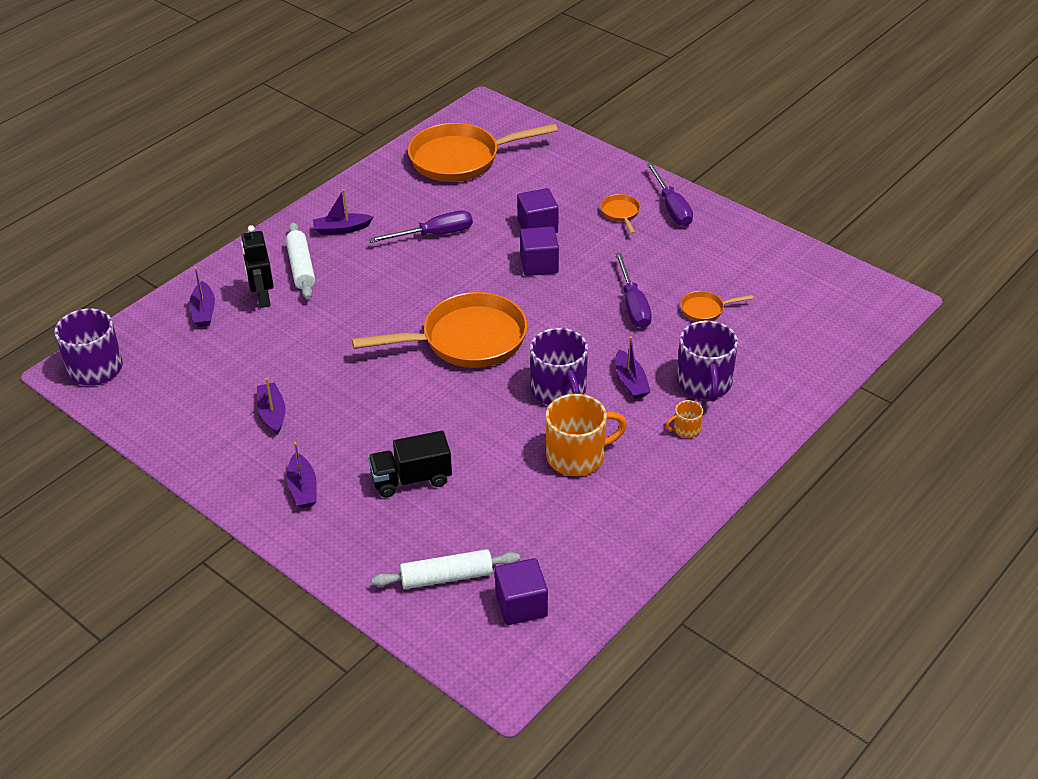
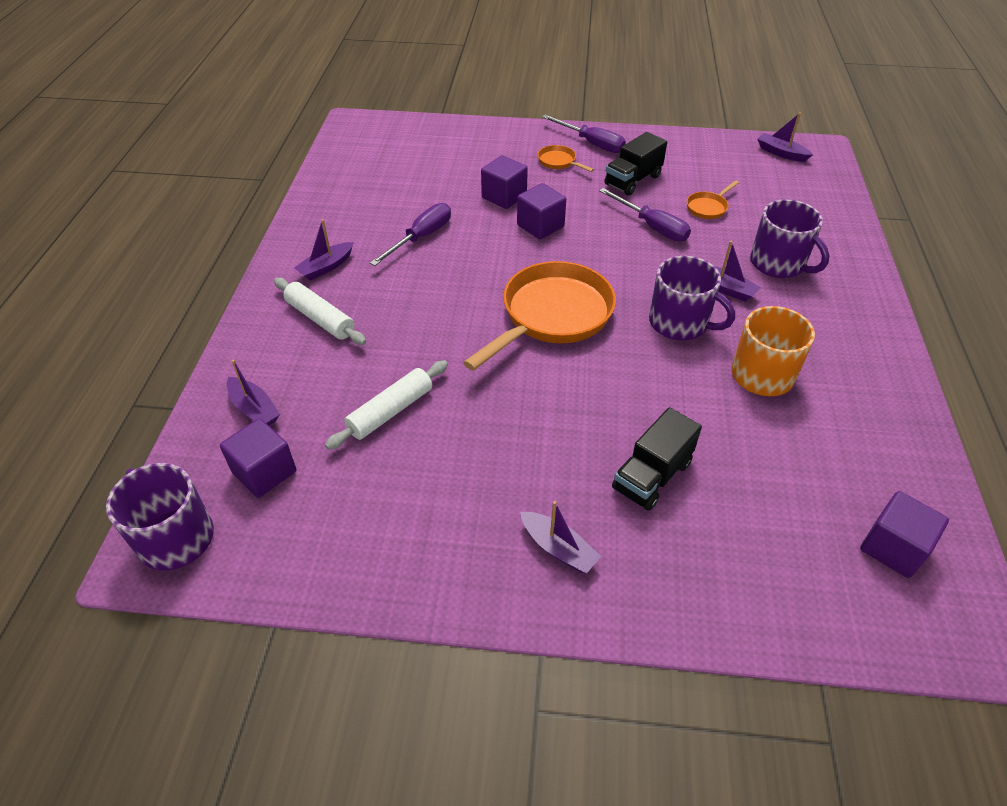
camera: 35 degrees left, 5 degrees up
black robot [241,225,274,308] -> none
purple boat [257,378,285,435] -> purple boat moved to [757,113,813,162]
white rolling pin [372,549,520,589] -> white rolling pin moved to [325,360,448,450]
orange pan [408,123,558,182] -> none
orange mug [666,400,703,438] -> none
none -> purple cube [220,418,296,498]
none -> black truck [605,132,667,196]

